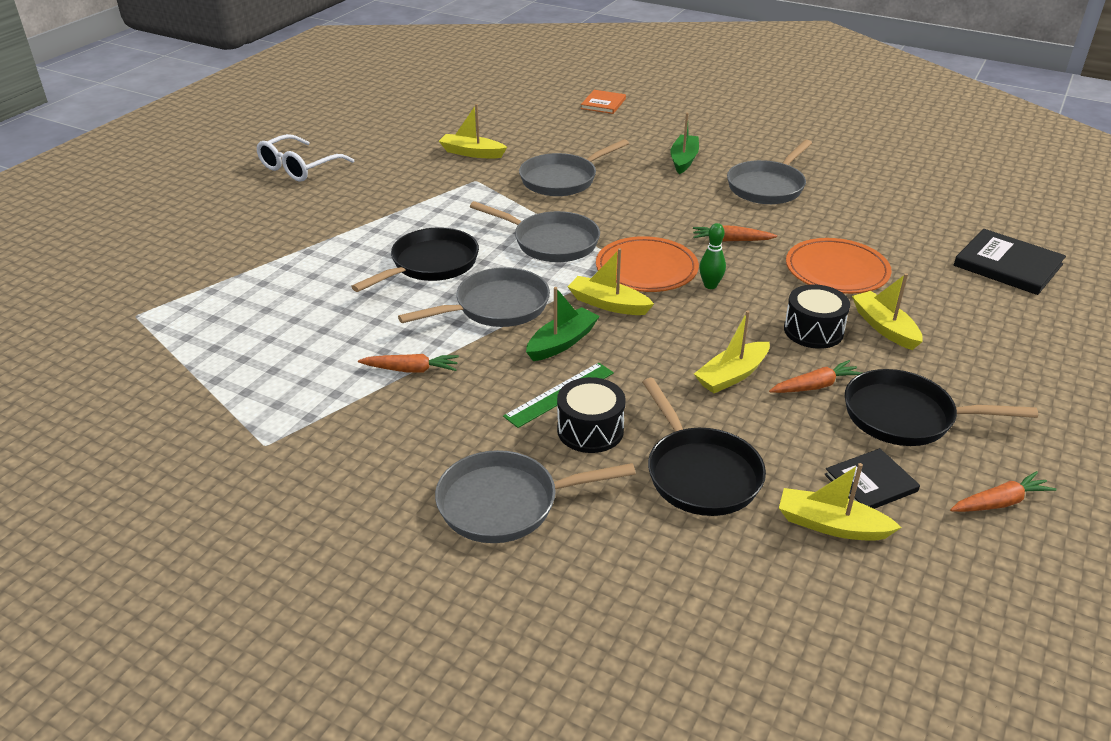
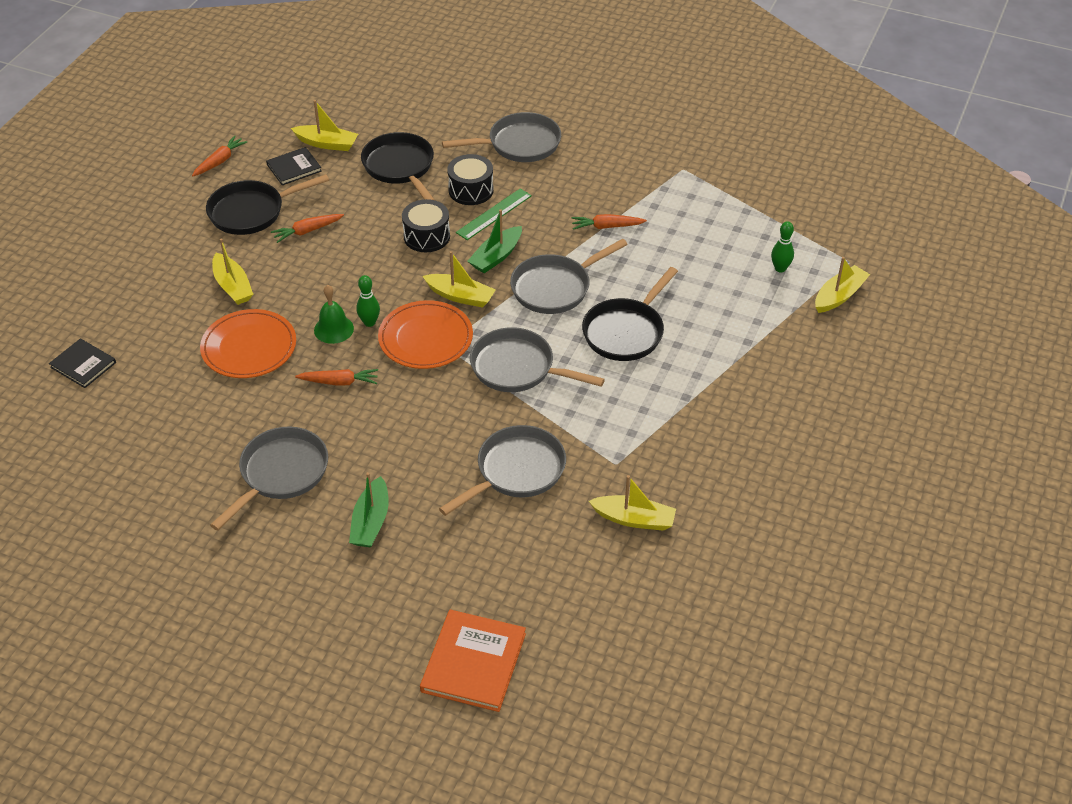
camera: 175 degrees right, 10 degrees up
white glasses [256,134,354,182] -> none
orange book [581,90,626,114] -> orange book [420,609,526,712], size x1.60
yellow boat [694,311,770,393] -> yellow boat moved to [815,257,870,313]
black drum [784,284,850,349] -> black drum moved to [402,199,450,252]
black pan [845,369,1038,446] -> black pan turned 150 degrees clockwise [206,174,329,235]
orange carrot [950,471,1057,512] -> orange carrot turned 150 degrees clockwise [192,136,247,177]
black book [954,229,1066,295] -> black book [49,338,116,388], size x0.62
none -> green bell [314,285,354,344]
none -> green bowling pin [771,221,794,272]

